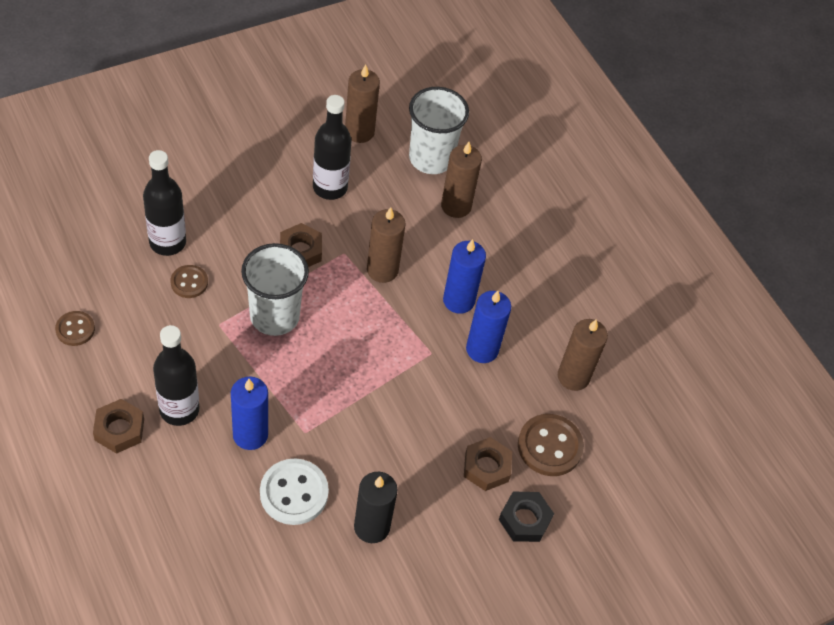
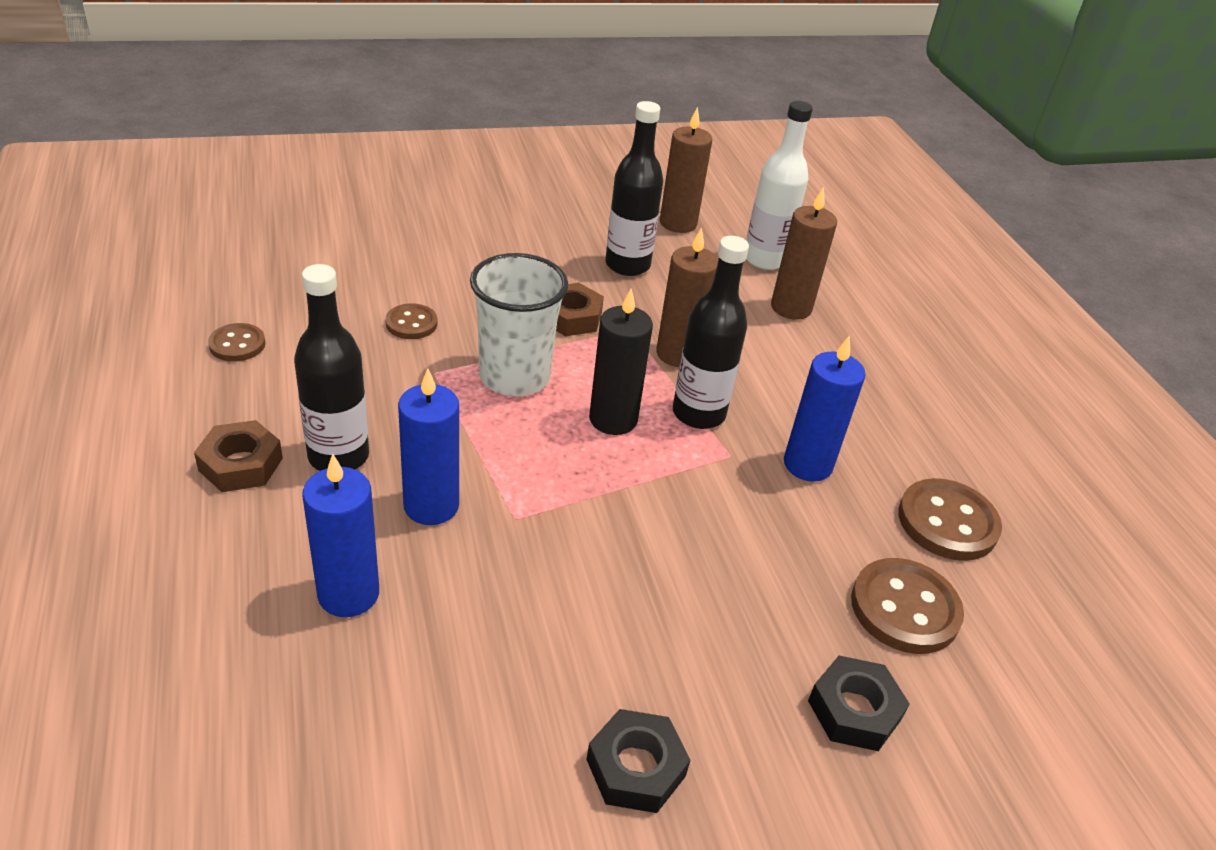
camera: 15 degrees right, 15 degrees down
black bottle [143,150,186,256] -> black bottle moved to [673,236,749,429]
white button [260,458,329,525] -> none
black candle [354,472,398,543] -> black candle moved to [589,289,653,435]
white cup [409,87,469,174] -> white bottle [746,101,813,270]
blue candle [443,239,486,314] -> blue candle moved to [302,454,379,617]
brown nut [464,437,512,491] -> none
brown candle [558,319,608,391] -> brown button [898,478,1002,561]
none -> black nut [586,709,690,813]

